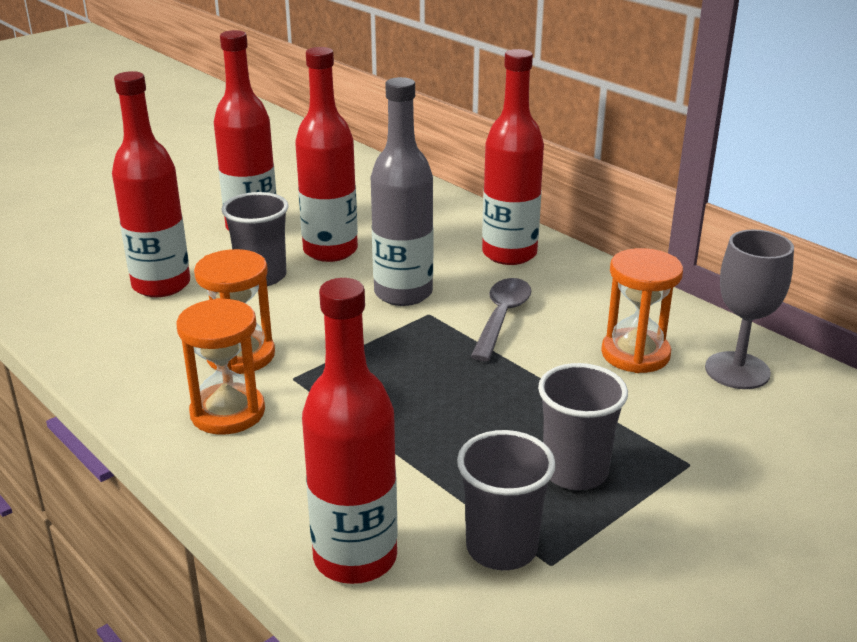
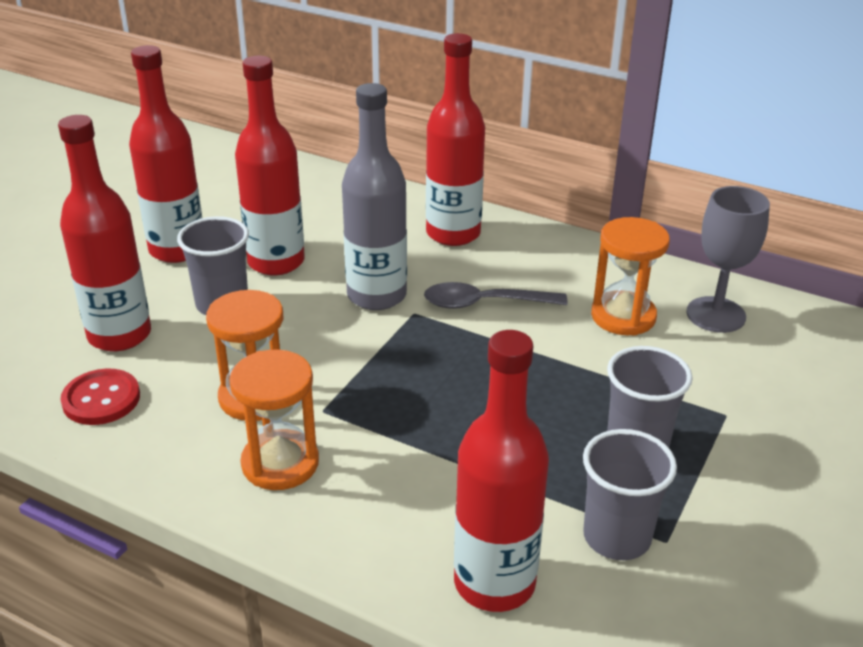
camera: 20 degrees left, 5 degrees up
grey spoon [470,278,531,361] -> grey spoon turned 90 degrees counterclockwise [424,282,568,309]
none -> red button [60,369,140,425]

